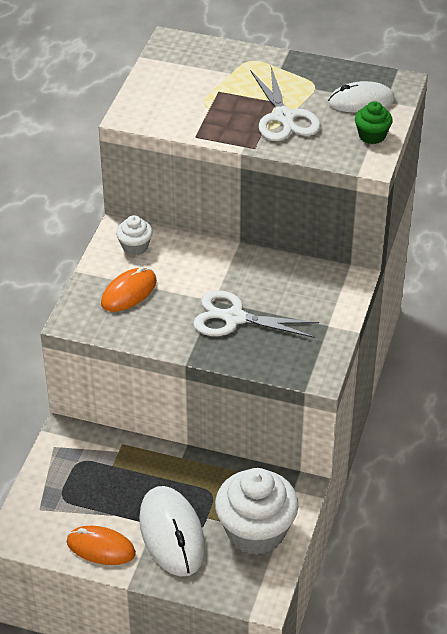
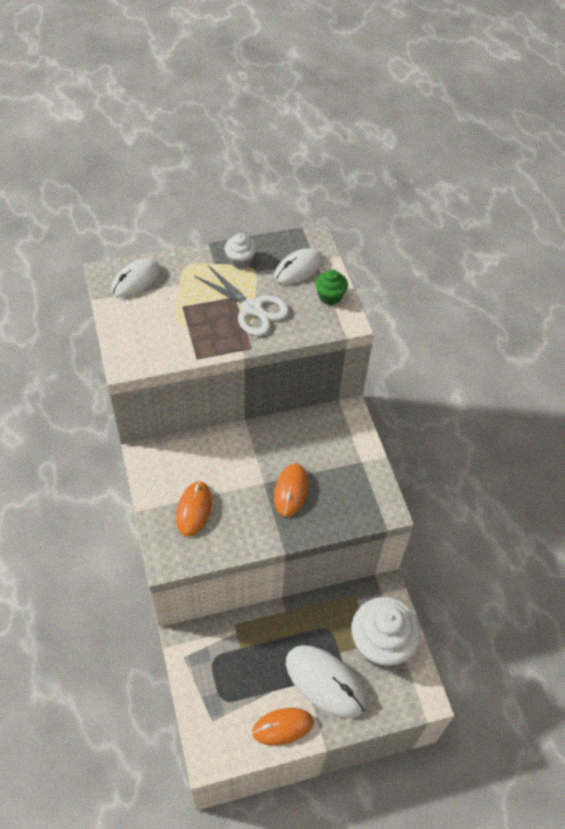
camera: 35 degrees left, 10 degrees up
white cupcake [116,215,153,255] -> white cupcake moved to [225,233,256,269]
white scissors [193,290,319,338] -> orange mouse [274,464,308,517]
none -> white mouse [111,259,161,298]

